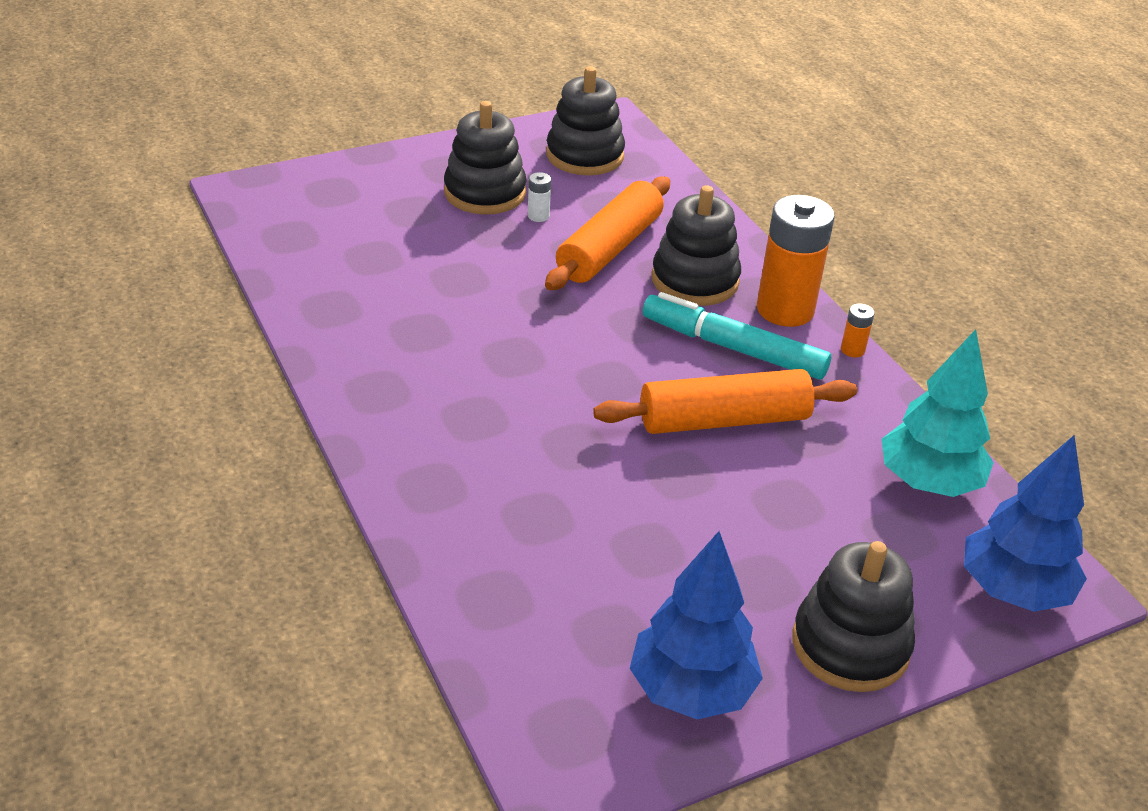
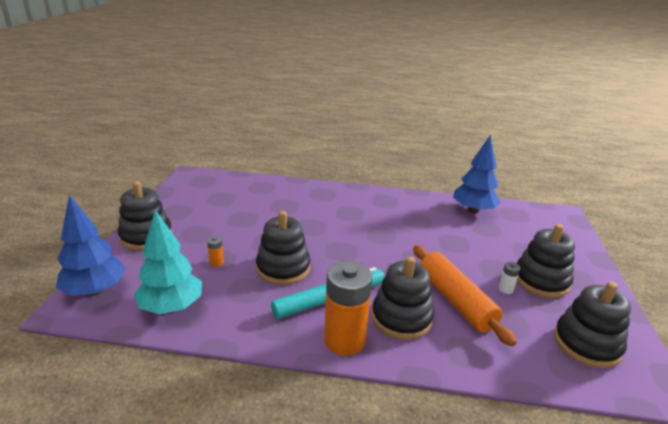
camera: 125 degrees right, 10 degrees down
orange rolling pin [593,369,857,434] -> black stacking toy [256,211,310,285]
blue tree [630,531,763,719] -> blue tree moved to [453,136,500,214]
orange battery [841,304,875,357] -> orange battery moved to [207,236,224,267]

